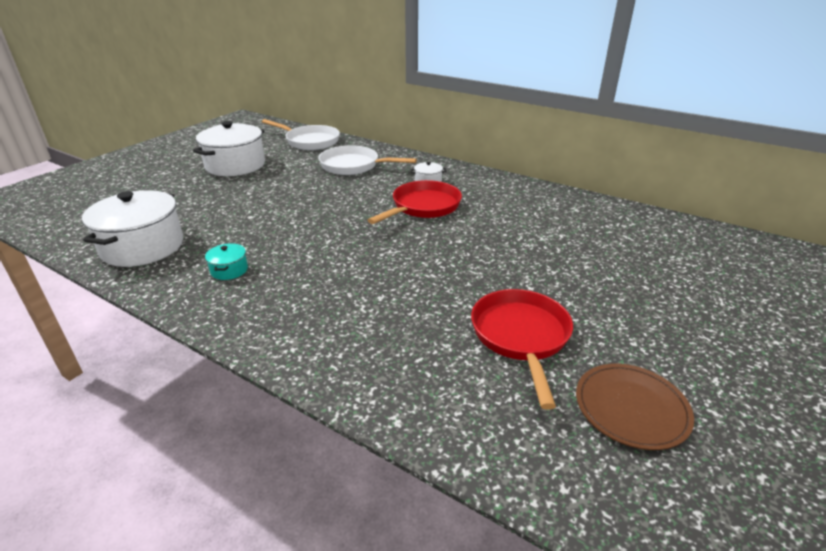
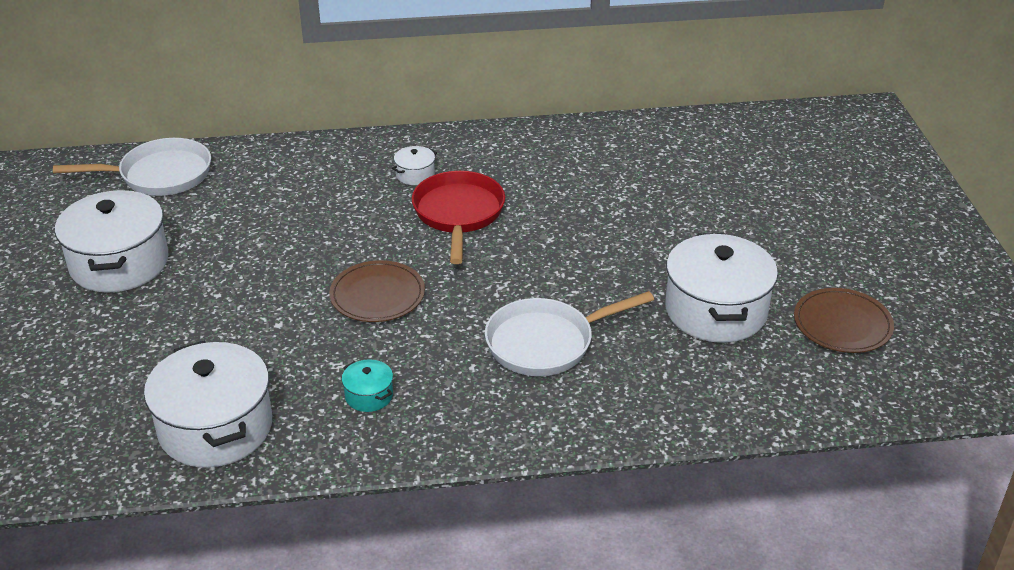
camera: 40 degrees left, 5 degrees up
white pan [318,145,417,175] -> white pan moved to [485,291,654,376]
red pan [471,289,573,410] -> white pot [665,233,778,343]
none -> brown plate [329,260,425,322]

